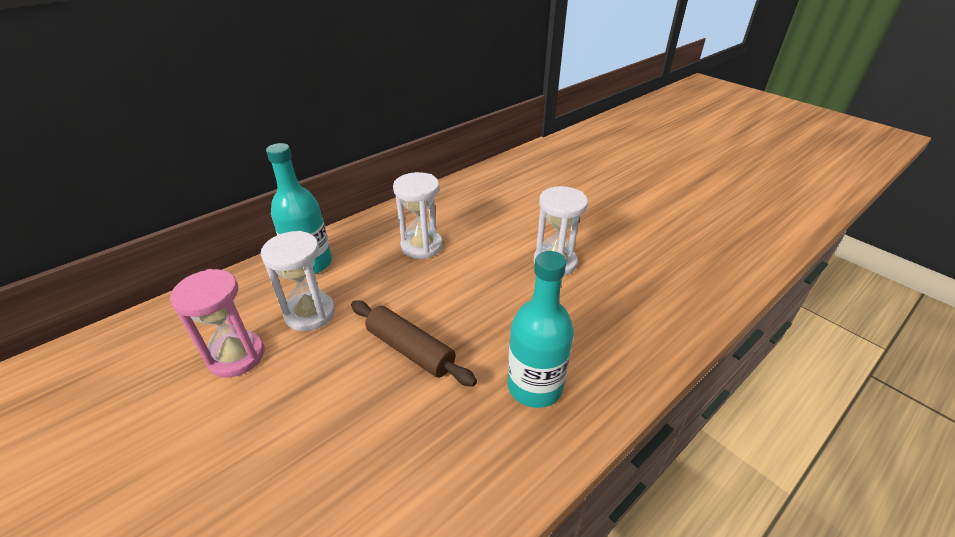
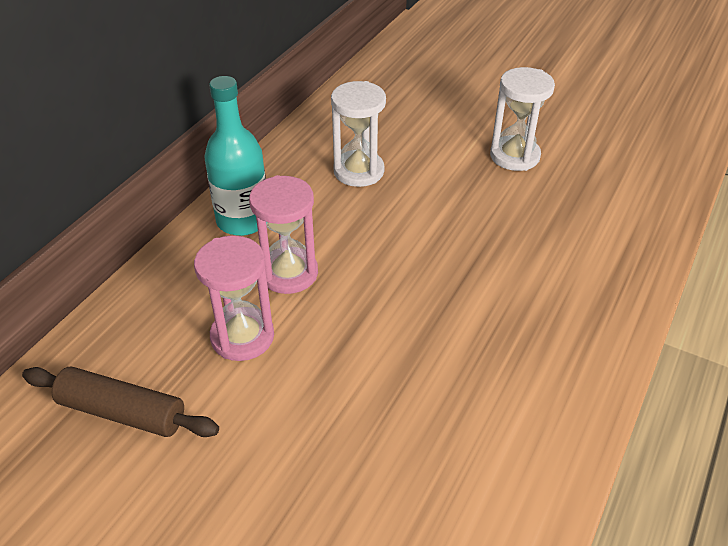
camera: 20 degrees left, 5 degrees up
white hourglass [261,231,335,331] -> pink hourglass [249,175,318,294]
brown rolling pin [351,301,477,387] -> brown rolling pin moved to [22,367,219,437]
turquoise bottle [507,251,574,408] -> none

